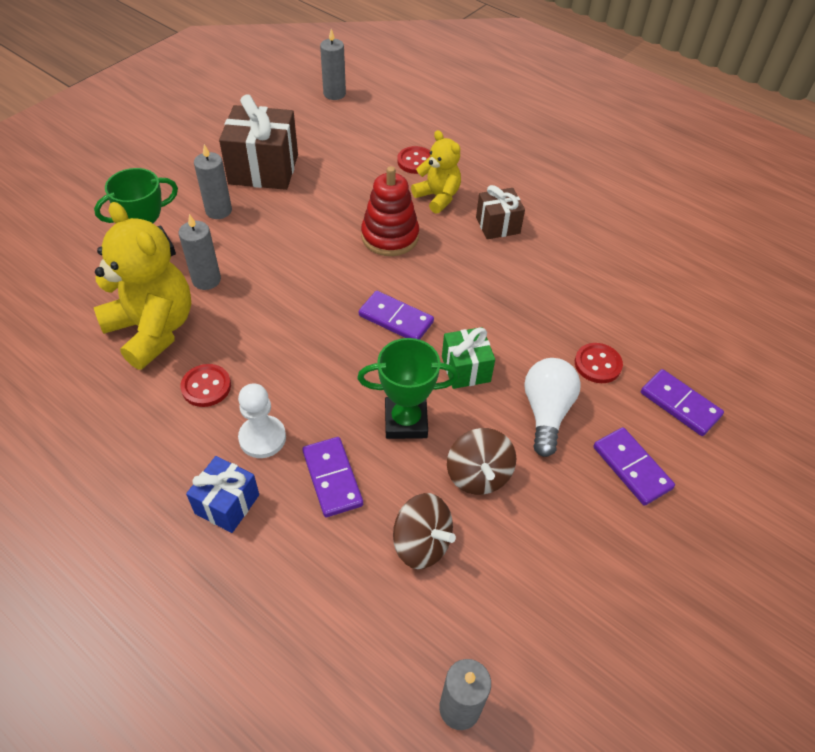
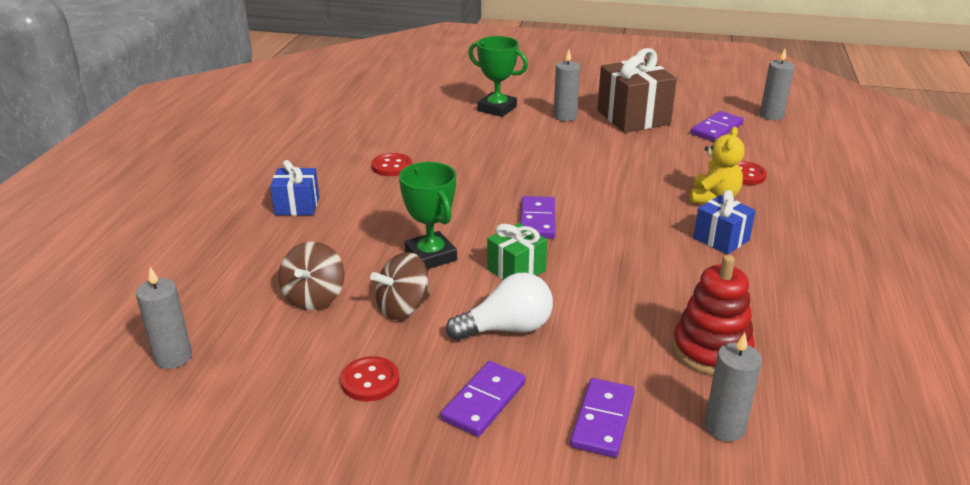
camera: 65 degrees right, 20 degrees down
yellow teddy bear [94,202,191,370] -> none
grey candle [179,214,221,290] -> grey candle moved to [704,333,762,442]
white pawn [238,384,286,458] -> none
purple domino [302,437,363,517] -> purple domino moved to [691,111,744,141]
red stacking toy [361,166,419,256] -> red stacking toy moved to [673,255,754,375]
brown gift [476,185,525,239] -> blue gift [693,190,756,255]
red button [575,343,623,383] -> red button moved to [340,356,399,402]

